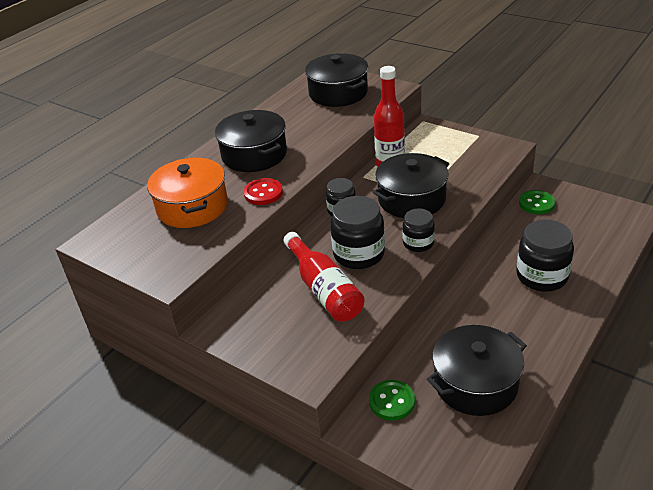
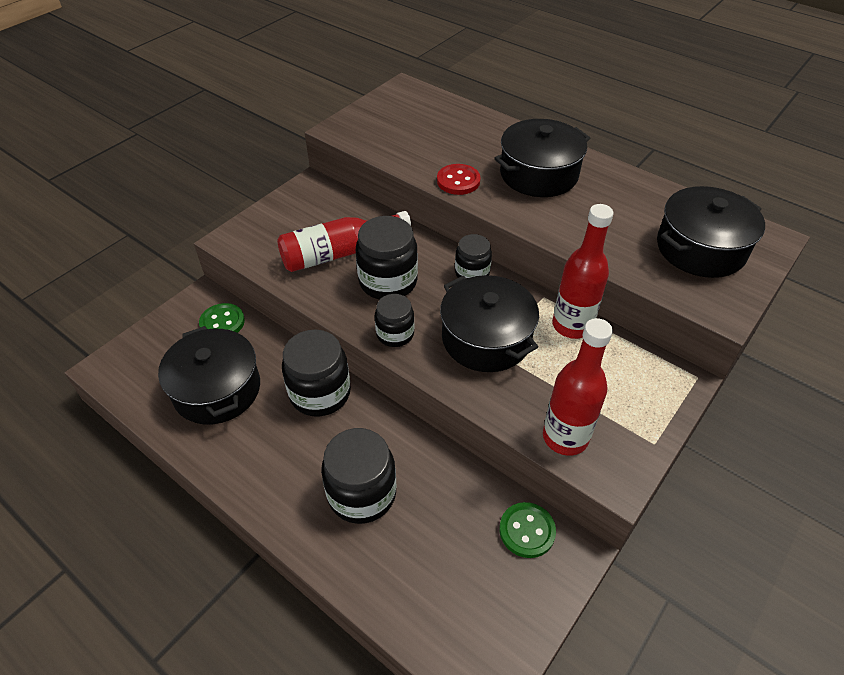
camera: 90 degrees right, 10 degrees up
orange pot [147,158,228,228] -> none
none -> black jar [282,330,351,417]
none -> red bottle [543,318,613,456]

